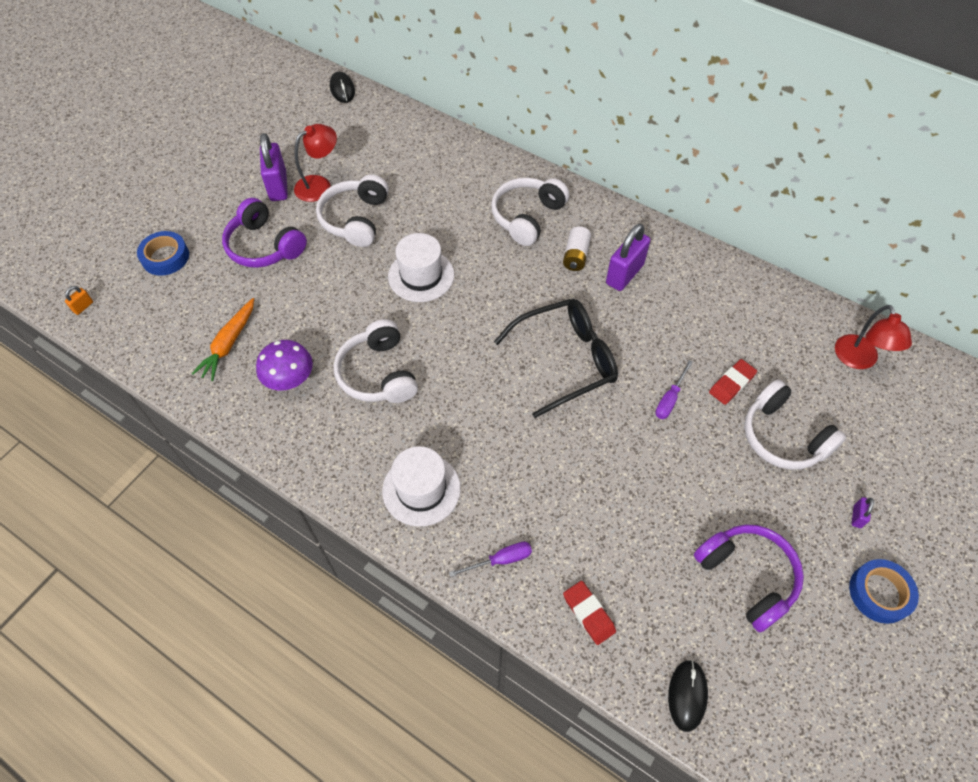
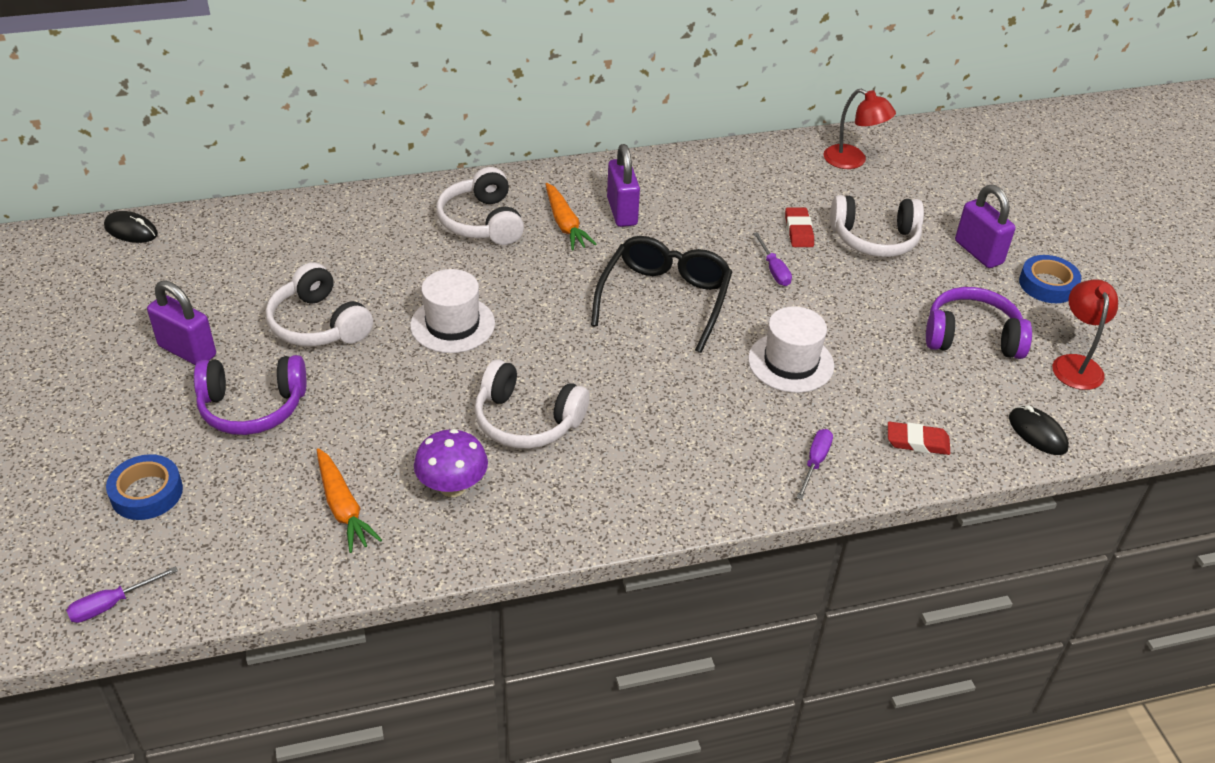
camera: 50 degrees left, 15 degrees down
orange padlock [65,286,93,315] -> purple screwdriver [66,566,178,623]
red lamp [294,124,337,202] -> red lamp moved to [1052,280,1118,390]
white hat [382,446,461,526] -> white hat moved to [748,306,834,393]
white battery [563,226,591,271] -> orange carrot [546,183,597,250]
purple padlock [852,497,874,528] -> purple padlock [955,185,1016,268], size x2.27

